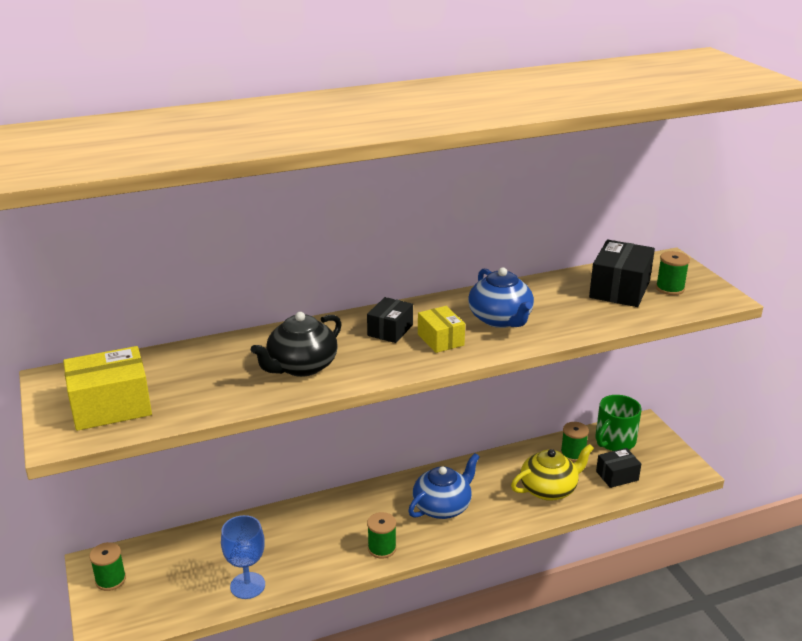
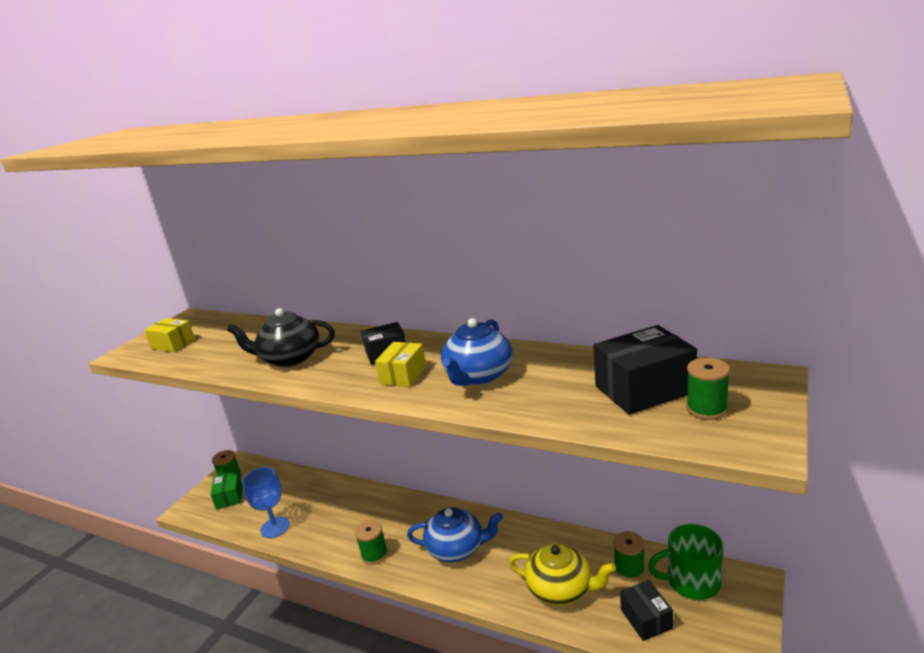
camera: 50 degrees right, 5 degrees down
yellow box [63,346,152,431] -> yellow box [144,318,195,352], size x0.61
black box [596,448,641,488] -> black box turned 45 degrees clockwise [620,580,673,641]
none -> green box [210,471,243,510]

